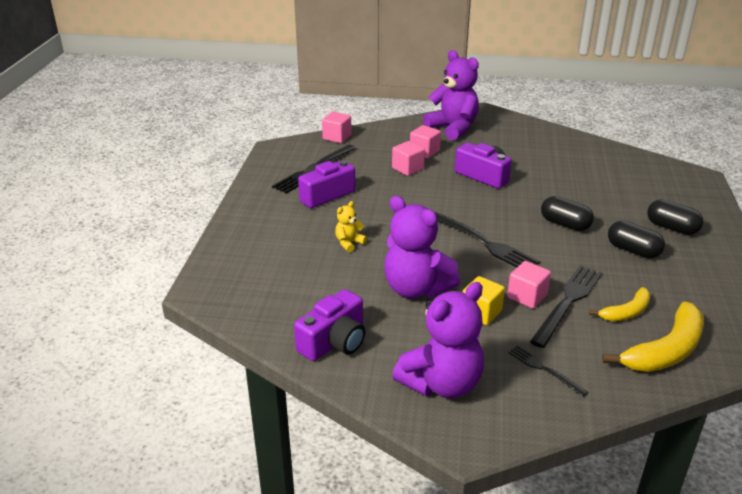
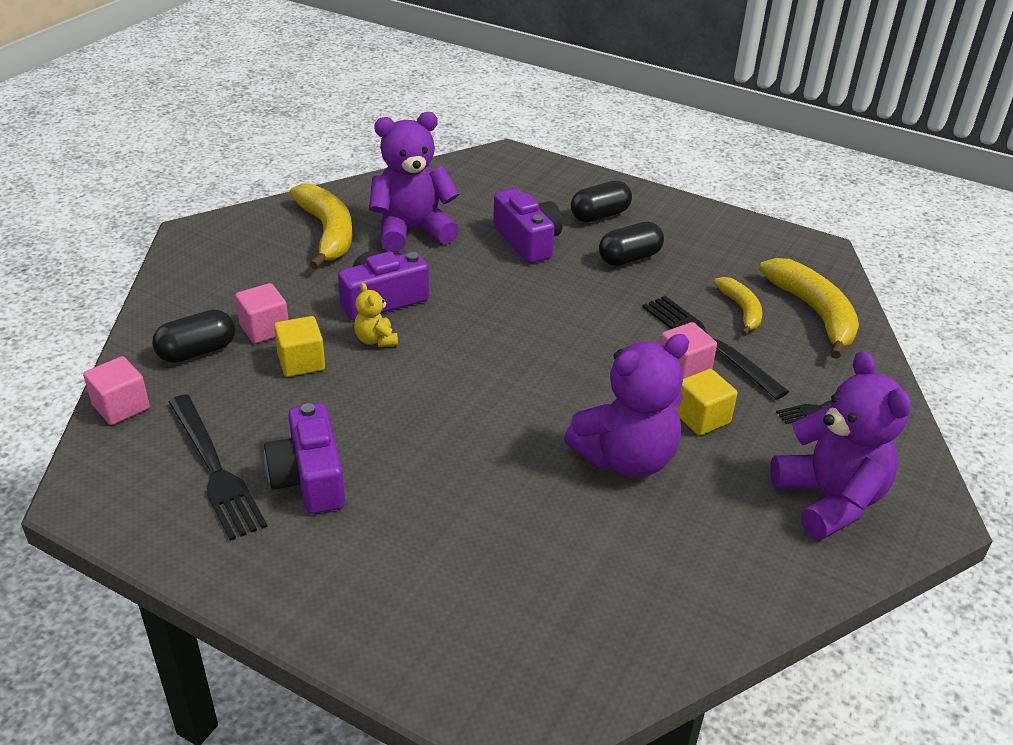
camera: 70 degrees left, 5 degrees up
purple camera [294,289,366,361] -> purple camera moved to [493,188,563,263]
yellow teddy bear [335,201,367,252] -> yellow teddy bear moved to [354,283,398,347]
pink cube [392,141,425,176] -> yellow cube [274,316,325,377]
purple teddy bear [423,50,479,140] -> purple teddy bear moved to [369,112,459,252]
black fork [434,212,540,267] -> none
black capsule [541,196,594,231] -> black capsule moved to [152,310,235,363]
none -> yellow banana [290,183,353,269]

